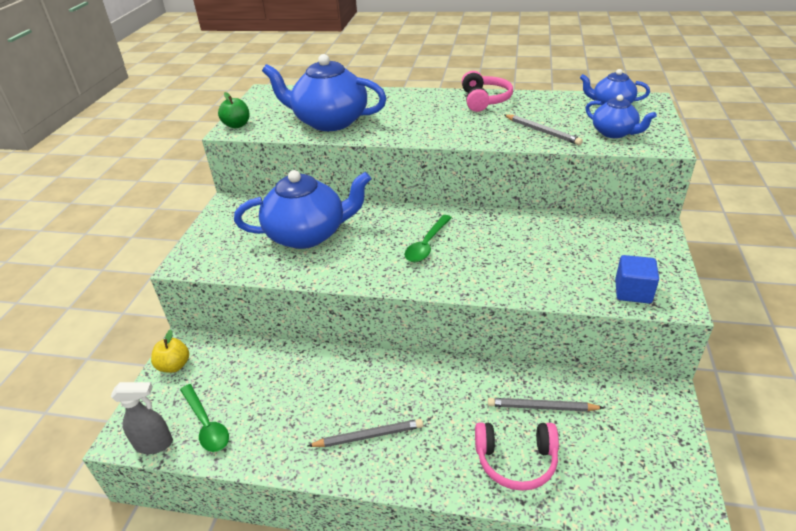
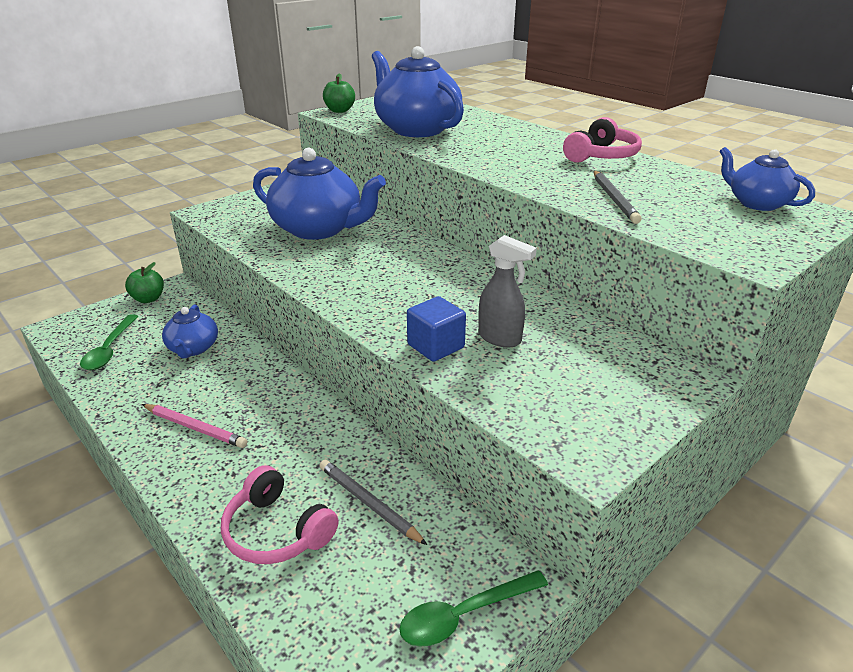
camera: 35 degrees right, 5 degrees down
grey spray bottle [111,382,173,454] -> grey spray bottle moved to [478,235,537,347]
yellow apple [151,329,189,373] -> green apple [125,262,164,303]
grey pencil [308,419,423,447] -> pink pencil [142,404,247,448]
green spoon [405,215,452,262] -> green spoon moved to [399,570,548,647]
blue teapot [586,94,657,138] -> blue teapot moved to [162,304,218,358]
blue cube [615,255,659,303] -> blue cube moved to [407,296,466,362]

